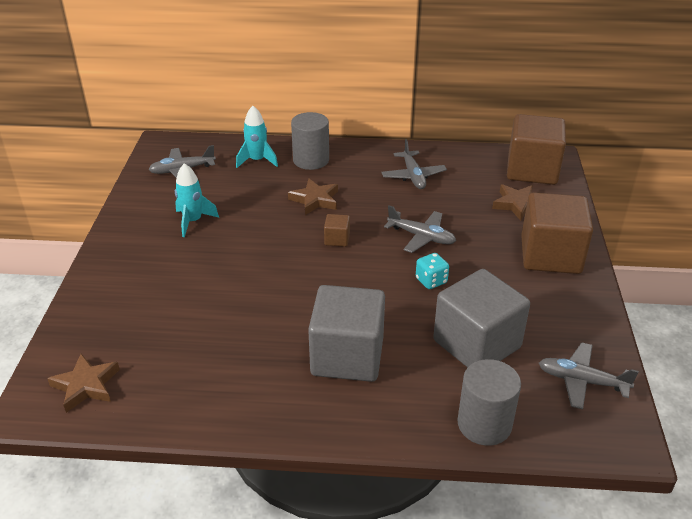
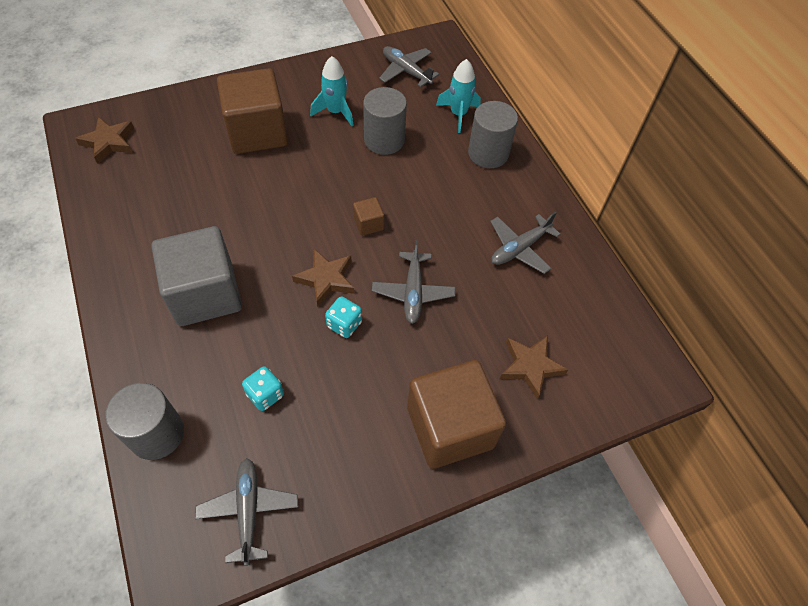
camera: 60 degrees right, 20 degrees up
brown star [288,179,338,215] -> brown star moved to [292,249,354,306]
grey cube [433,269,530,367] -> turquoise dice [242,366,284,411]
brown cube [507,114,566,185] -> brown cube moved to [217,68,288,154]
none -> grey cylinder [363,87,407,155]

